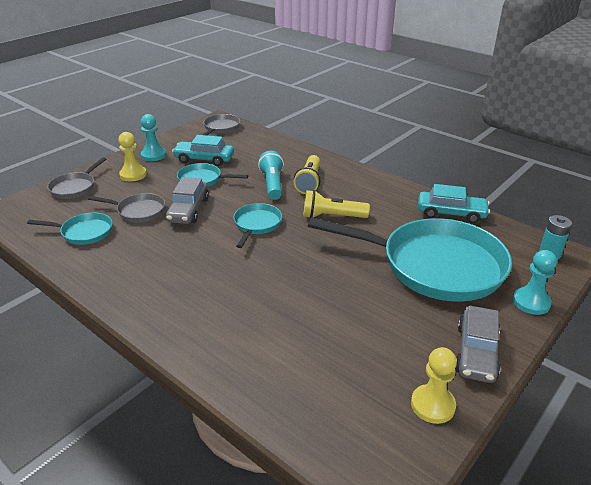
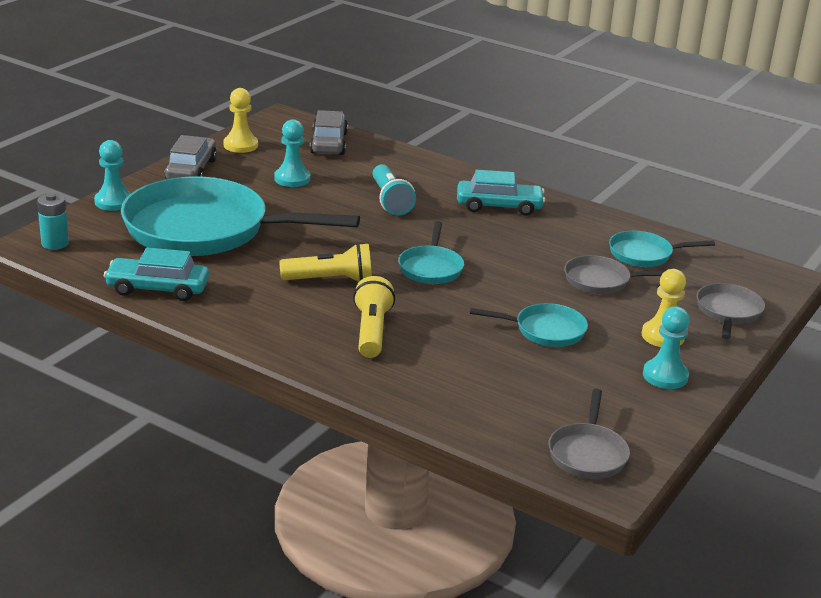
camera: 170 degrees right, 5 degrees down
grey car [166,177,209,224] -> grey car moved to [310,110,348,155]
turquoise car [172,135,234,166] -> turquoise car moved to [457,170,545,216]
turquoise flashlight [258,151,284,200] -> turquoise flashlight moved to [372,164,416,216]
none -> turquoise pawn [274,119,310,187]

